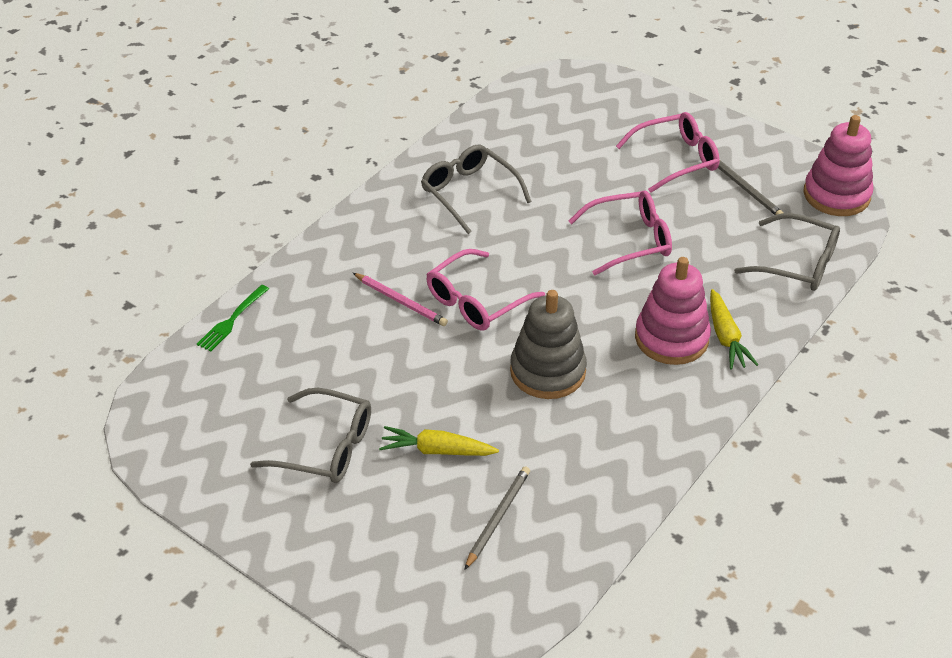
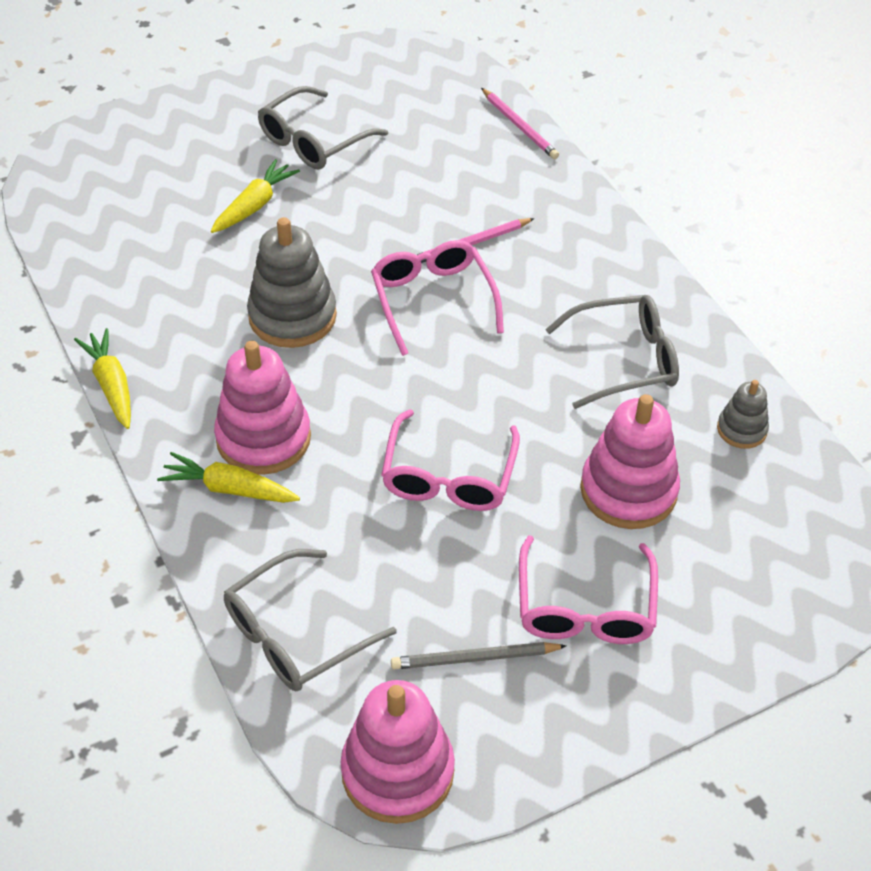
camera: 115 degrees right, 5 degrees up
green fork [197,285,269,352] -> pink pencil [481,88,559,159]
grey pencil [464,466,530,570] -> none
none -> yellow carrot [74,328,131,429]
none -> pink stacking toy [580,394,680,529]
none -> grey stacking toy [717,380,769,449]

